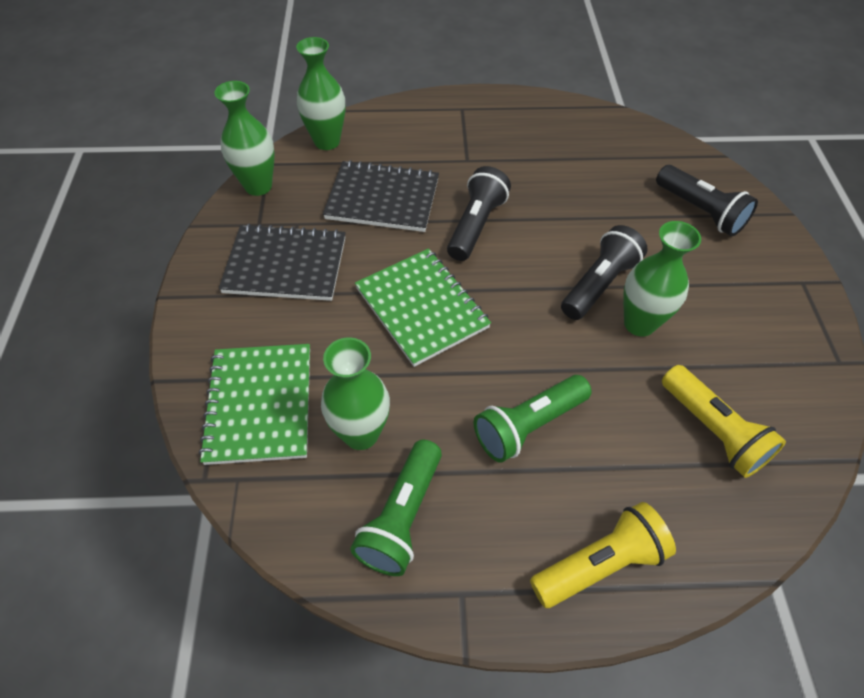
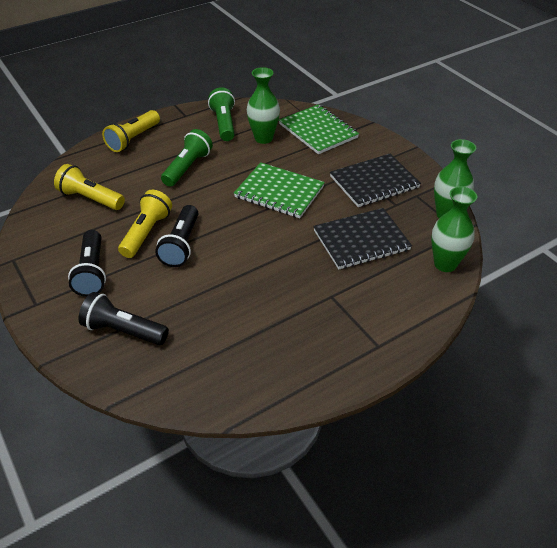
camera: 150 degrees right, 10 degrees down
black flashlight [447,166,511,261] -> black flashlight moved to [68,230,106,297]
green vase [623,221,701,337] -> yellow flashlight [118,190,172,258]

